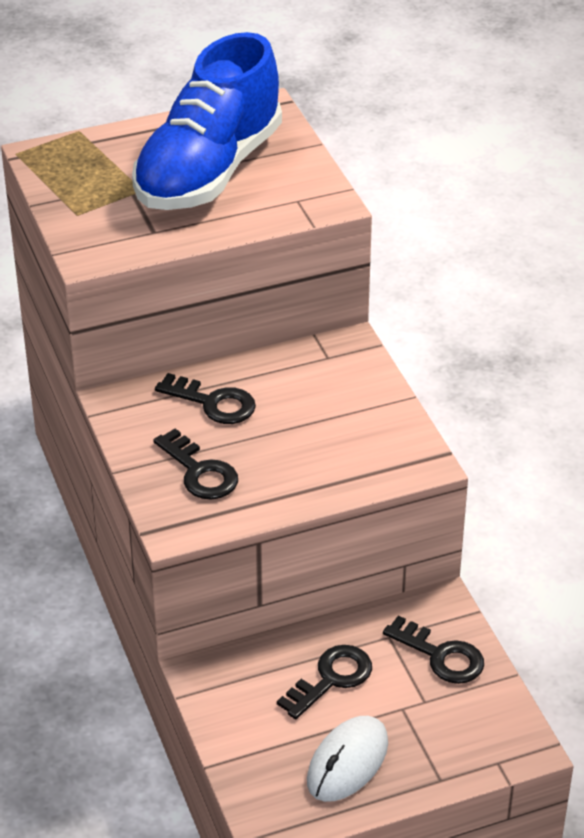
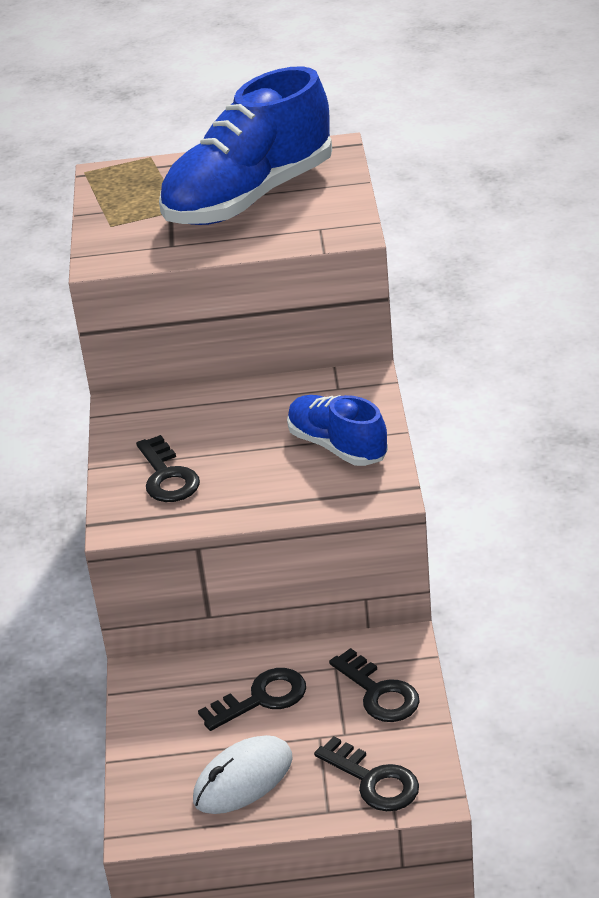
camera: 20 degrees right, 5 degrees down
black key [155,373,256,424] -> black key moved to [314,736,419,811]
none -> blue shoe [287,395,388,466]

